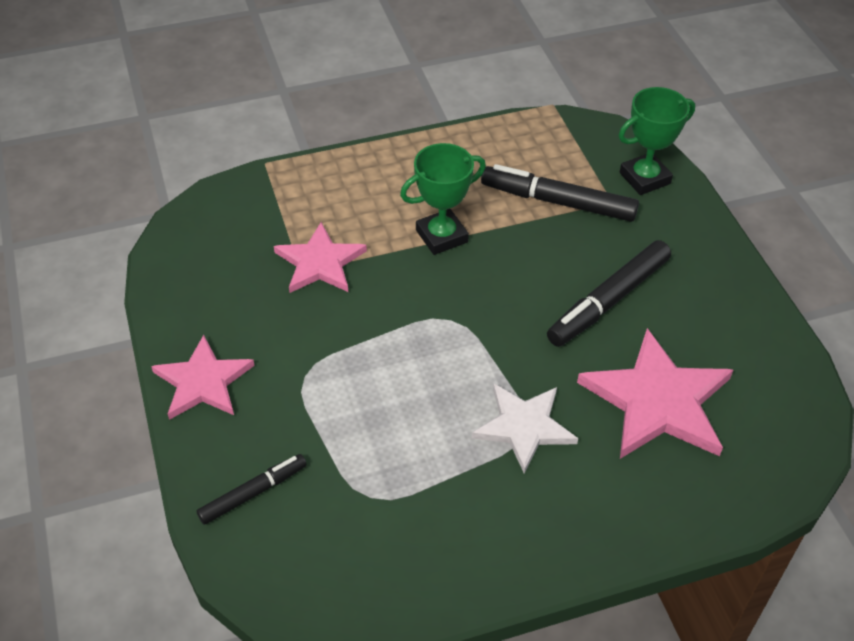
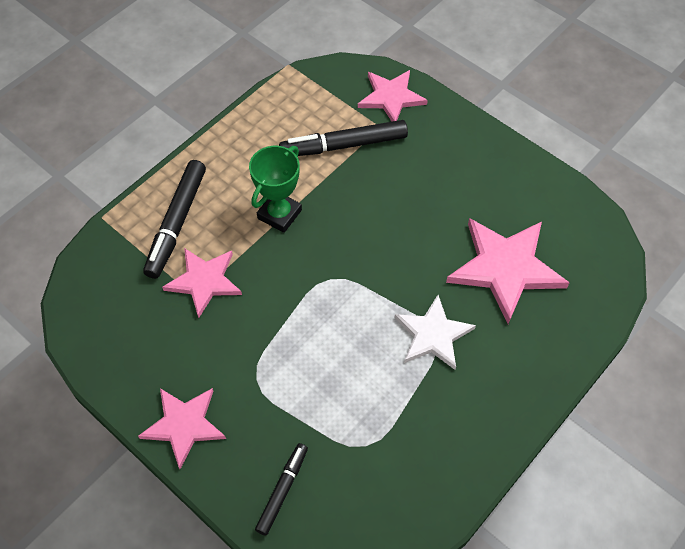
camera: 30 degrees left, 10 degrees up
black marker [547,240,671,347] -> black marker moved to [143,160,206,279]
green trophy [619,87,695,195] -> pink star [358,70,428,122]

